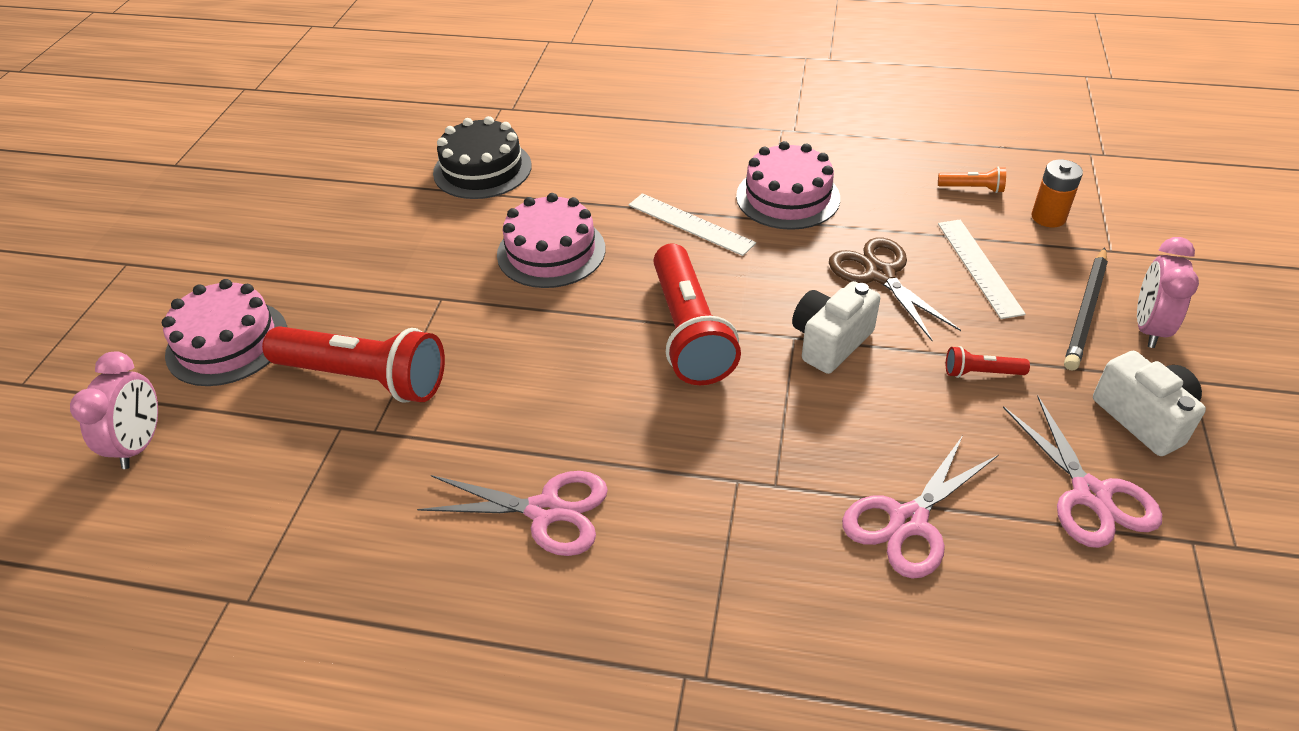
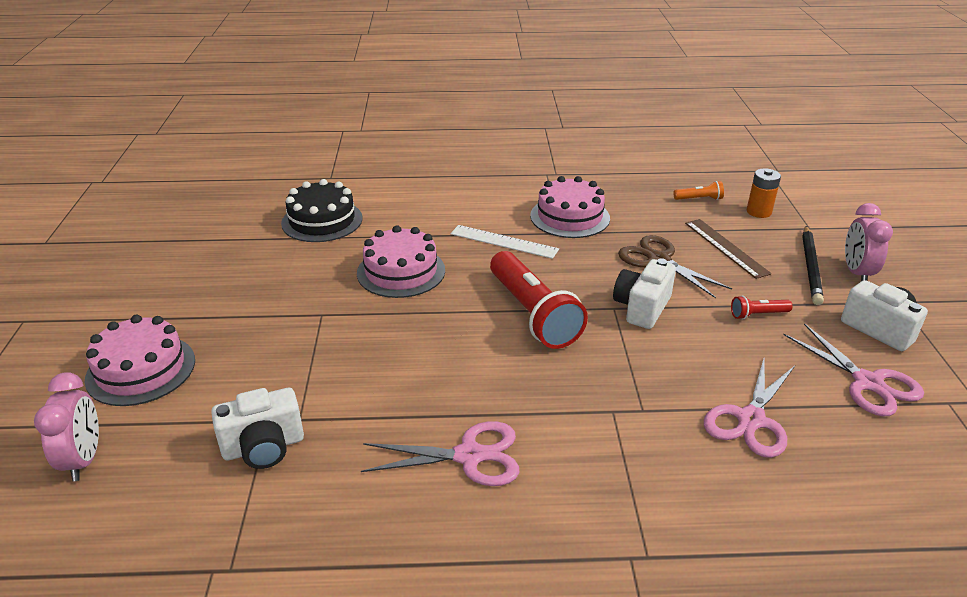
camera: 15 degrees left, 10 degrees down
red flashlight [262,326,445,403] -> none
white ruler [938,220,1026,319] -> brown ruler [685,219,772,279]
none -> white camera [211,388,304,469]

